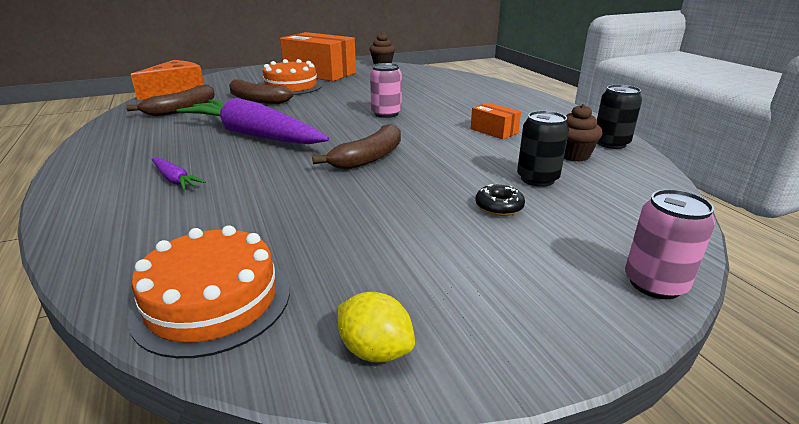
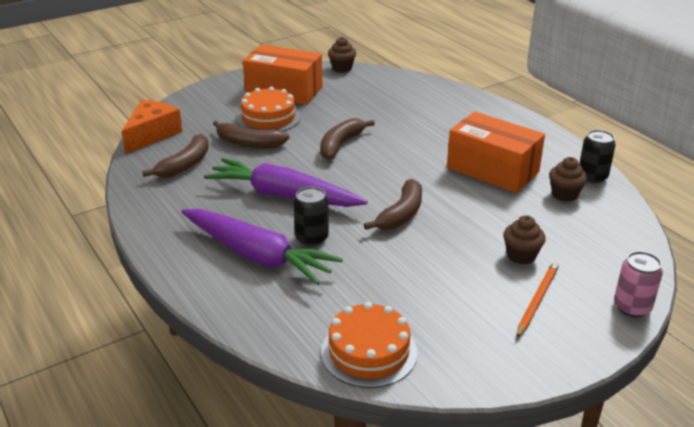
camera: 10 degrees left, 5 degrees up
purple carrot [152,158,206,190] -> purple carrot [181,209,343,285], size x2.42
yellow lemon [338,292,415,362] -> none
pink can [370,63,402,118] -> none
orange box [471,103,521,139] -> orange box [447,112,545,193], size x2.17
black donut [475,184,525,216] -> brown cupcake [503,215,546,265]
black can [517,111,569,187] -> black can moved to [293,187,329,246]
none -> brown banana [320,118,375,160]
none -> orange pencil [516,262,559,338]

